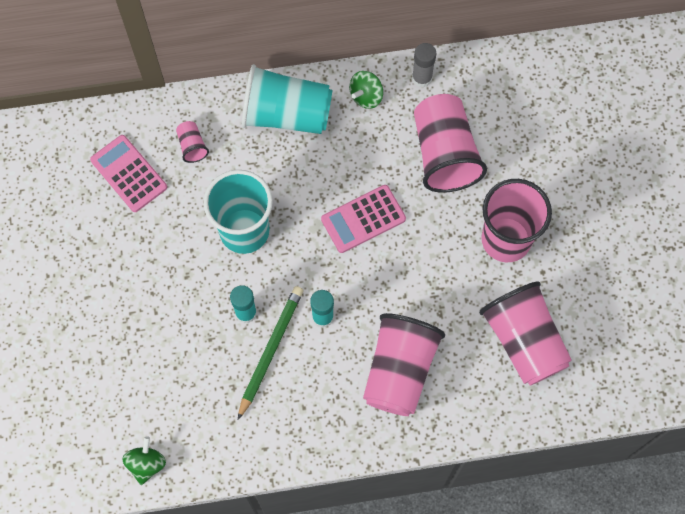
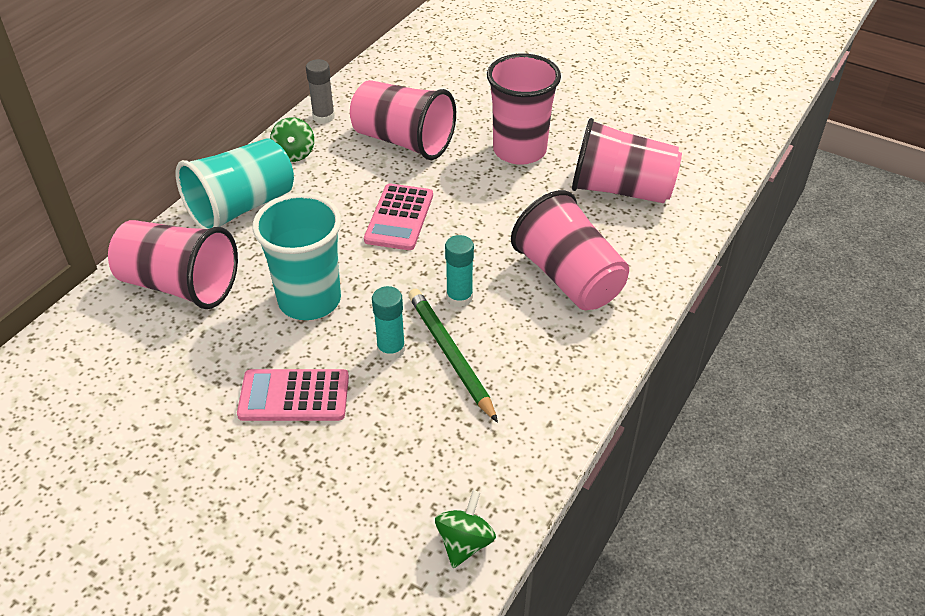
camera: 50 degrees left, 25 degrees down
pink calculator [90,135,167,212] -> pink calculator moved to [237,369,349,421]
green spinning top [122,436,166,485] -> green spinning top turned 60 degrees clockwise [435,490,496,568]
pink cup [176,121,209,163] -> pink cup [108,220,238,309], size x2.34

